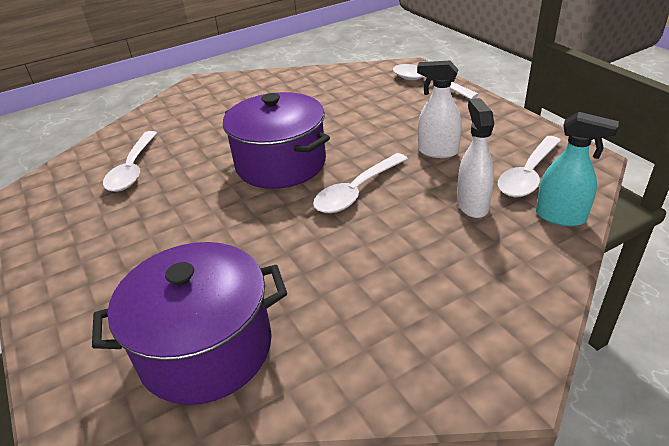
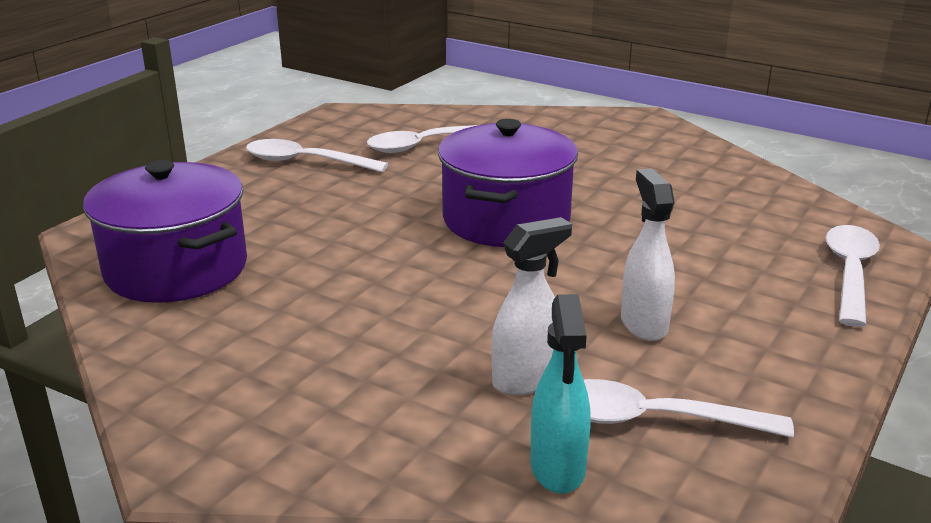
camera: 60 degrees right, 10 degrees down
white spoon [313,153,408,213] -> white spoon moved to [246,139,388,172]

